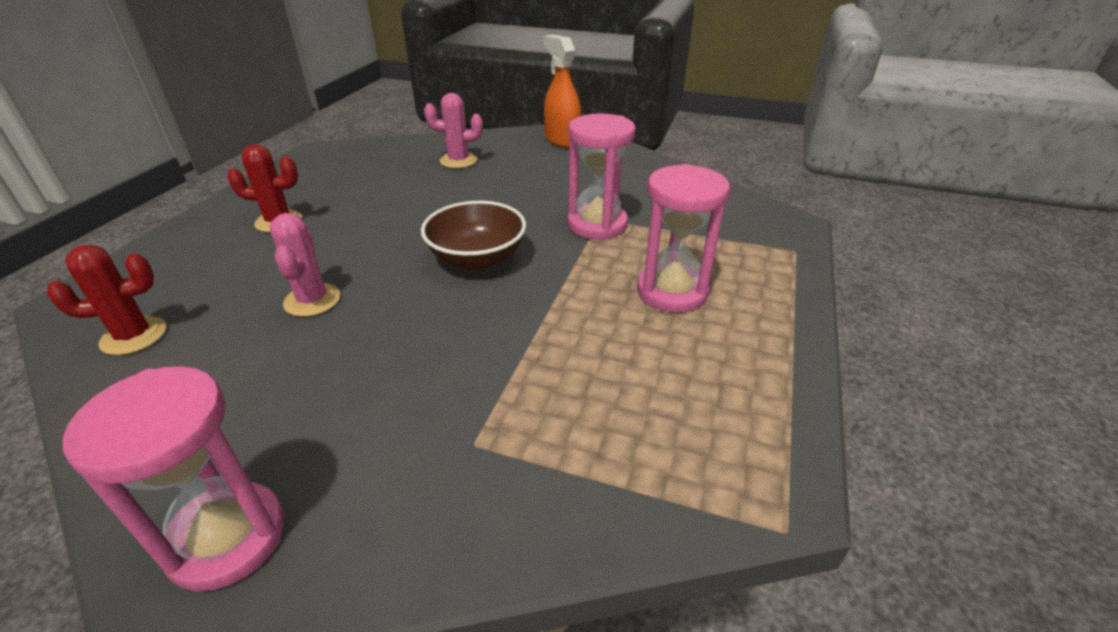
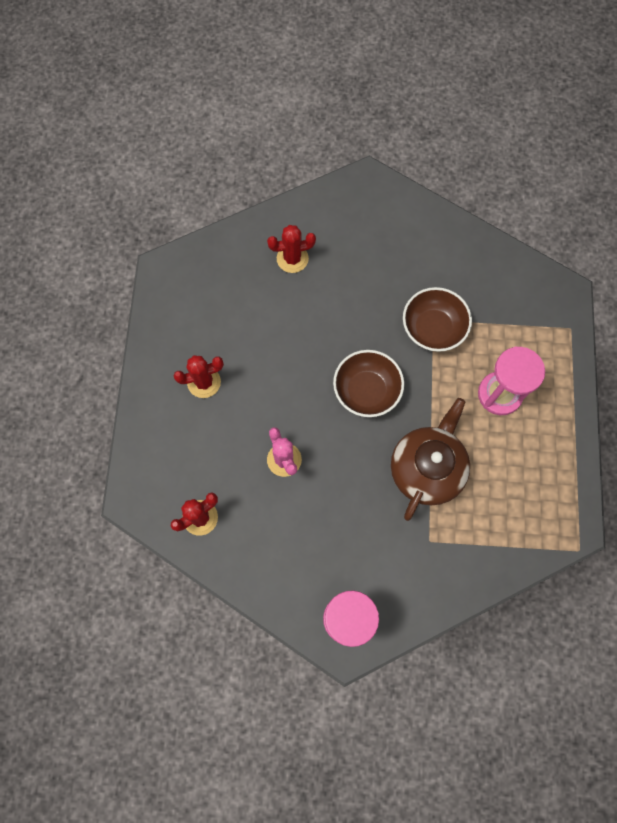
camera: 15 degrees left, 35 degrees up
pink cactus [424,93,483,168] -> red cactus [267,225,316,273]
orange spray bottle [544,35,581,148] -> none
pink hourglass [568,113,635,240] -> brown bowl [403,287,472,352]
none -> brown teapot [391,398,470,521]

